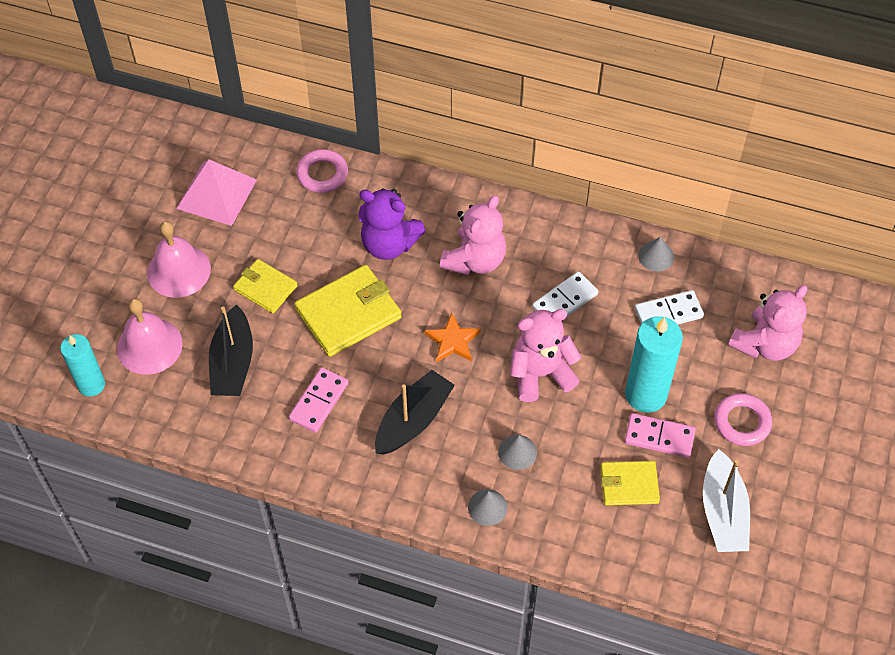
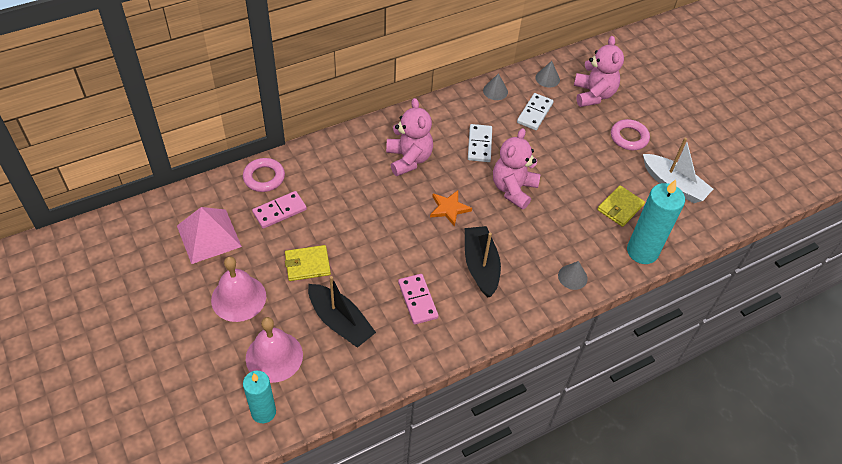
camera: 50 degrees left, 5 degrees down
yellow wallet [294,265,402,357] -> none
purple teddy bear [359,188,426,260] -> none
grey cone [498,435,537,470] -> grey cone moved to [535,61,560,87]
turquoise candle [625,316,683,413] -> turquoise candle moved to [627,179,685,264]
pink domino [625,413,696,458] -> pink domino moved to [252,191,307,229]

